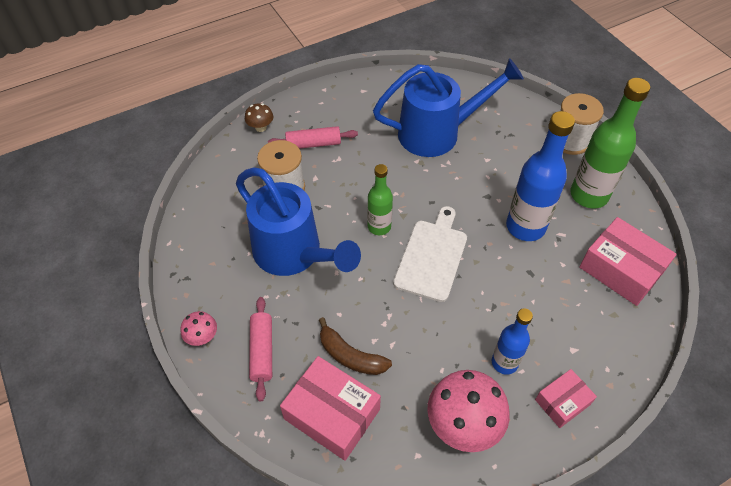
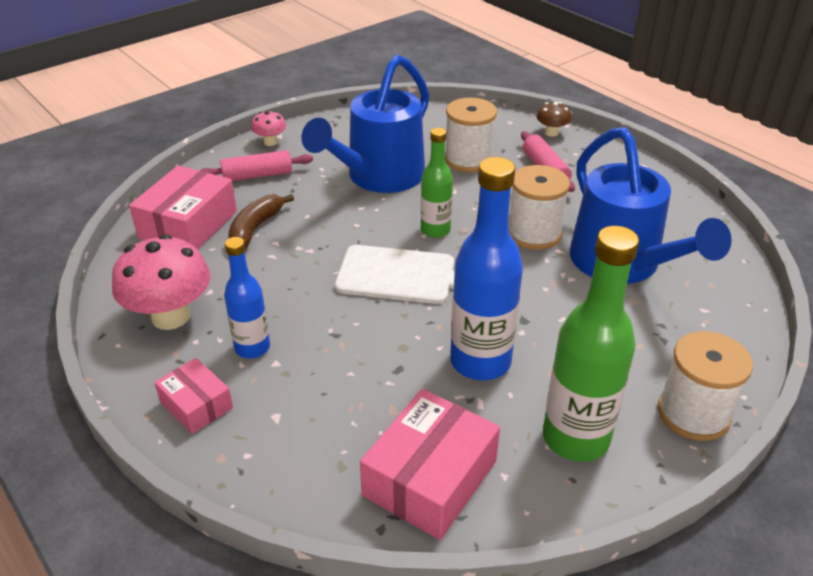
camera: 80 degrees right, 15 degrees down
none -> white spool [509,165,570,250]

